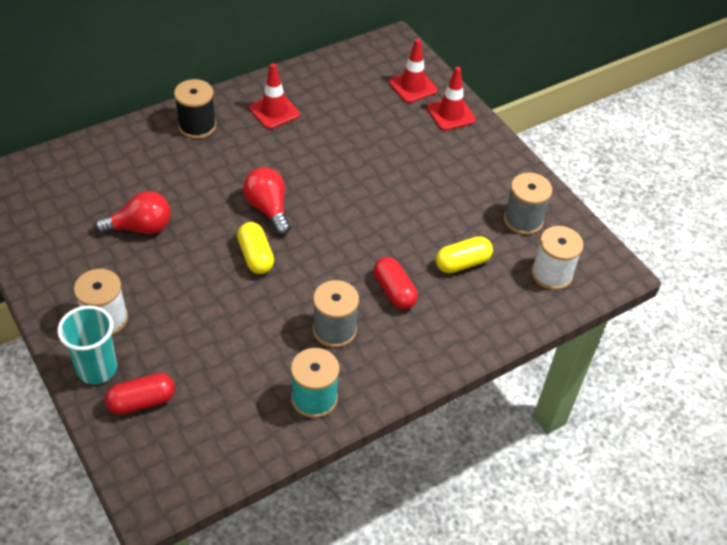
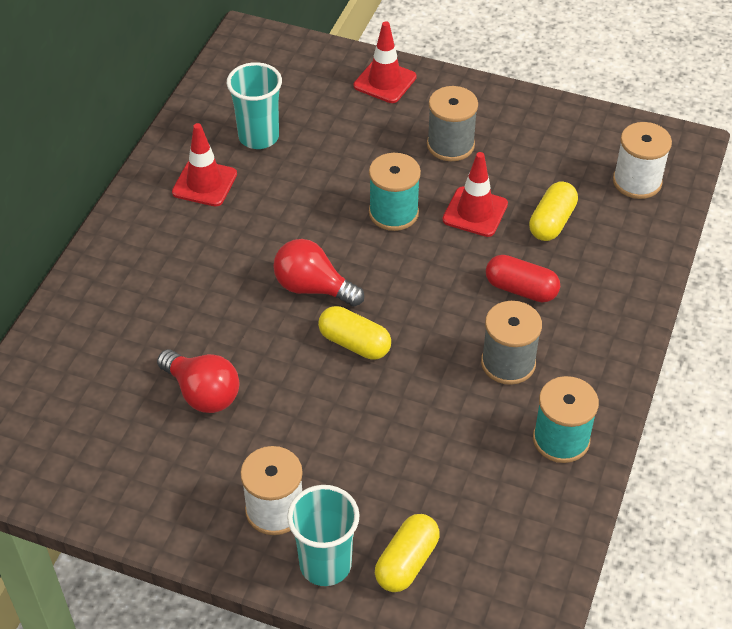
camera: 35 degrees left, 0 degrees up
red light bulb [95,191,171,234] -> red light bulb turned 90 degrees clockwise [157,350,239,413]
red capsule [105,373,175,415] -> yellow capsule [375,514,440,592]
black spool [174,79,216,139] -> none
red traffic cone [389,39,438,103] -> red traffic cone moved to [442,152,508,237]
grey spool [504,173,552,235] -> grey spool moved to [427,86,478,161]
none -> turquoise cup [227,62,282,149]
none -> turquoise spool [369,153,421,231]

